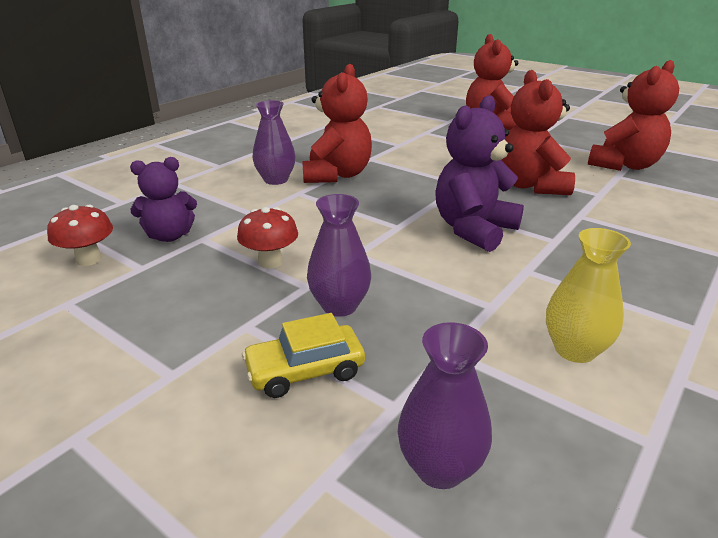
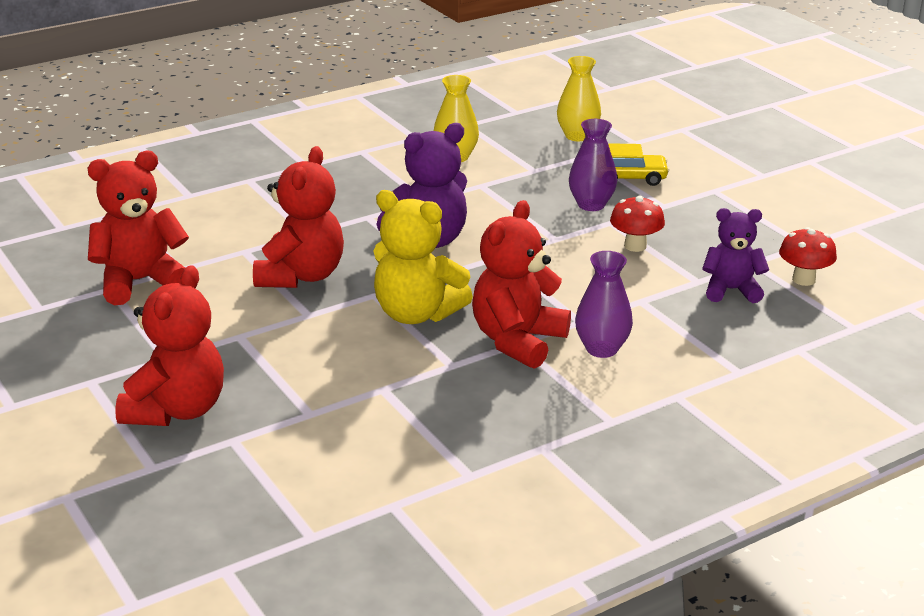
camera: 160 degrees left, 0 degrees up
purple vase [398,322,492,489] -> yellow vase [557,56,601,141]
none -> yellow teddy bear [373,190,473,324]

